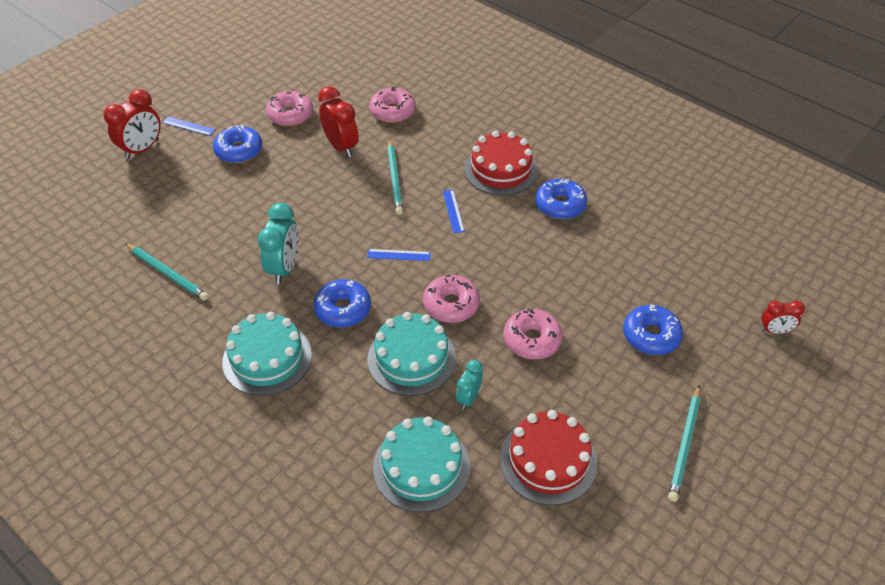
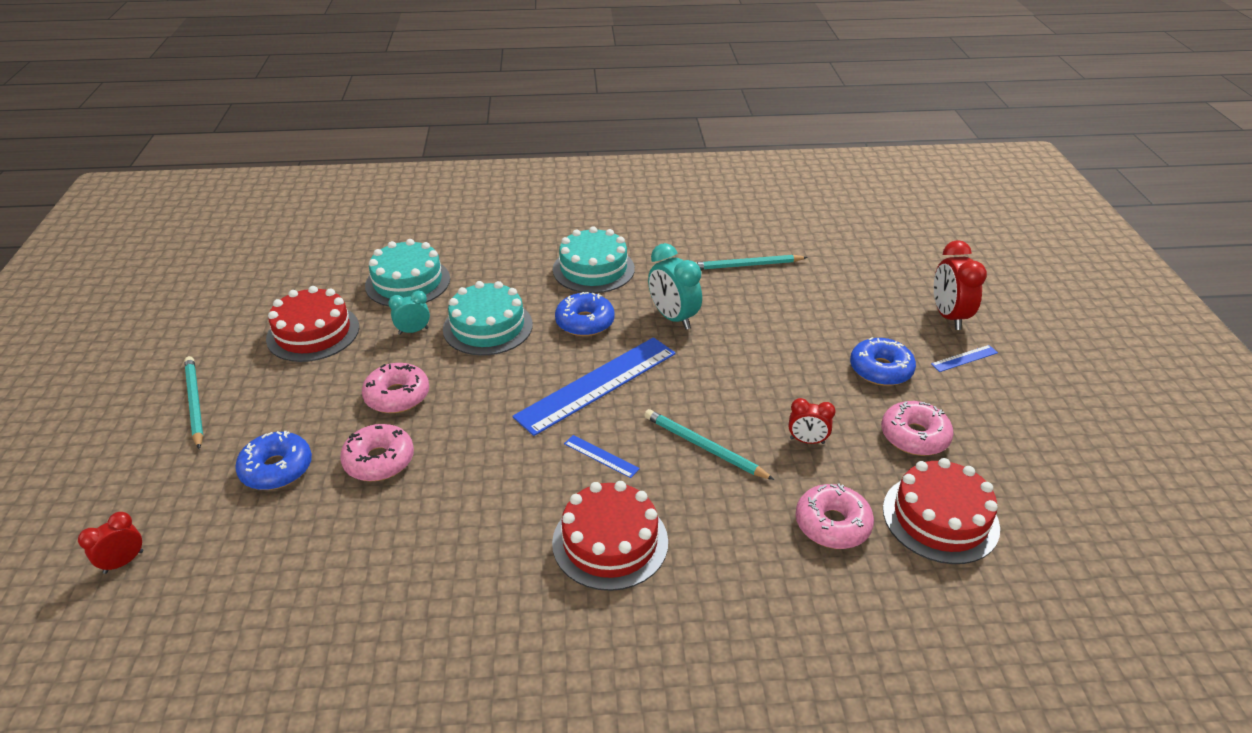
camera: 135 degrees right, 10 degrees down
red clock [318,86,359,158] -> red clock [789,398,836,444], size x0.59
blue ruler [367,249,431,261] -> blue ruler [513,337,676,436], size x2.44
pink donut [423,275,480,323] -> pink donut moved to [340,424,414,481]
turquoise clock [456,360,483,410] -> turquoise clock turned 90 degrees counterclockwise [388,291,430,335]
blue donut [535,179,587,219] -> none
none -> red cake [883,458,1000,564]

